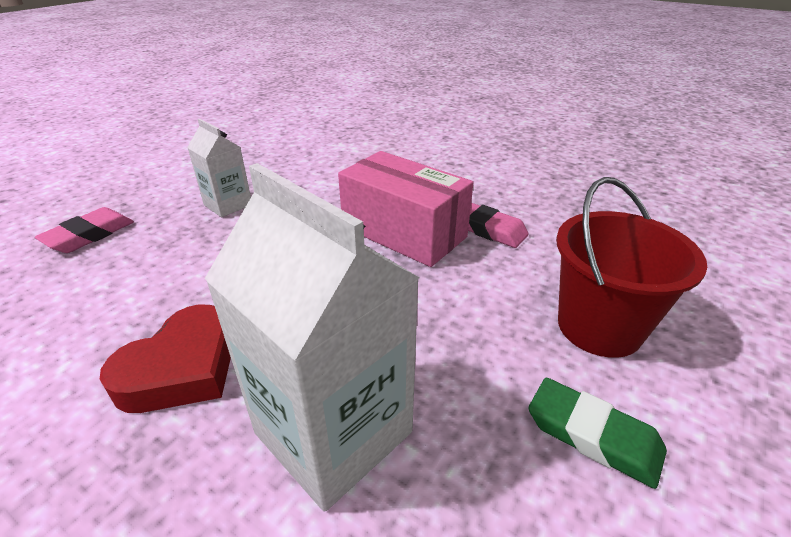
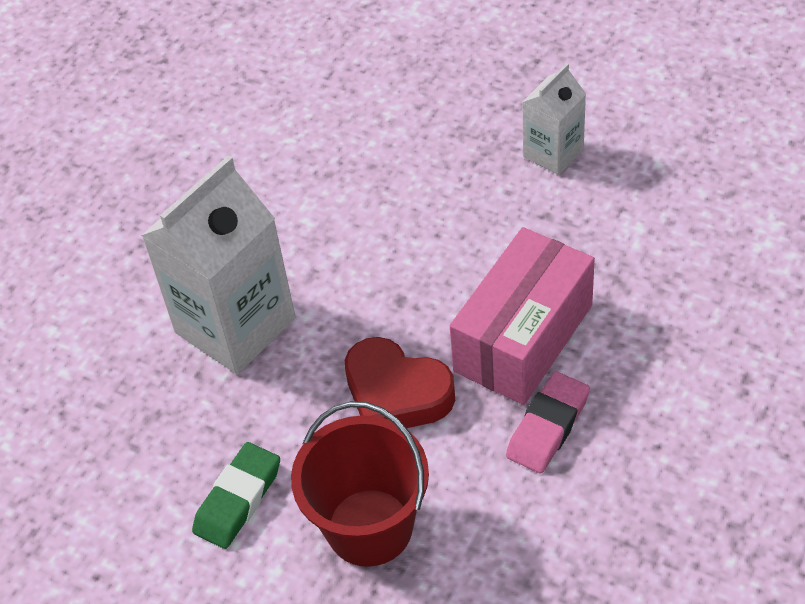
camera: 90 degrees right, 15 degrees up
pink eraser [35,207,134,253] -> none
red heart [100,304,231,413] -> red heart moved to [345,337,455,428]

